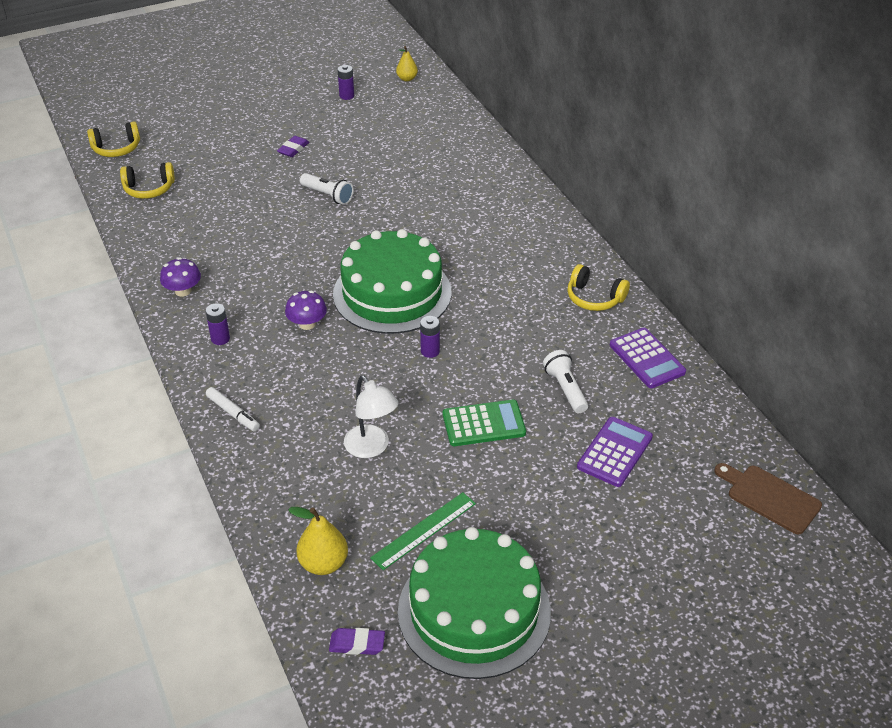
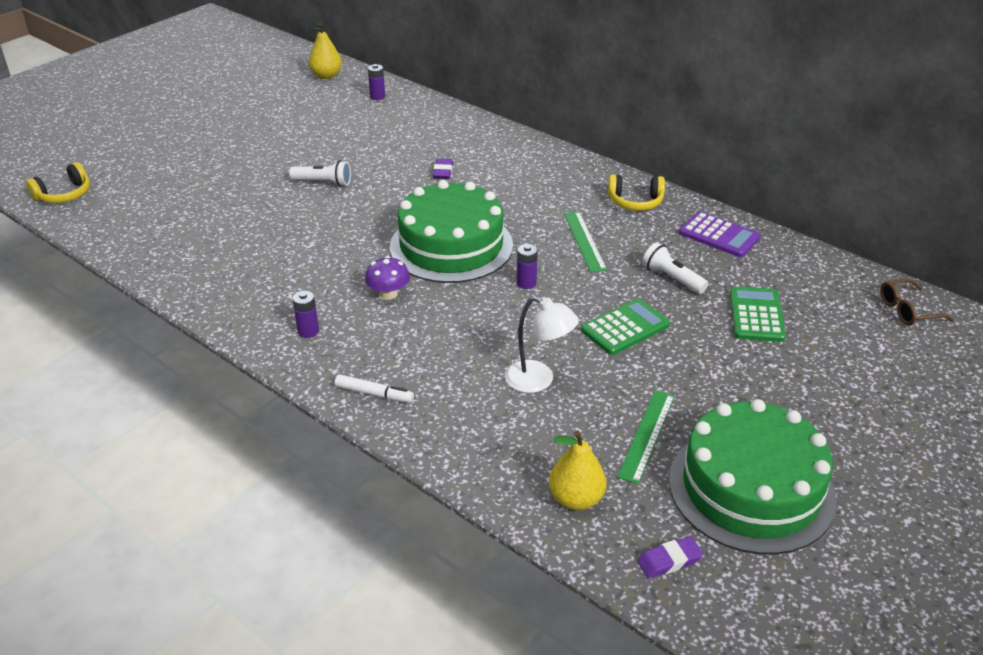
camera: 25 degrees left, 5 degrees down
yellow headphones [120,162,175,199] -> none
purple mushroom [160,257,201,297] -> none
purple eraser [277,136,309,157] -> purple eraser moved to [433,158,453,179]
purple battery [338,65,354,100] -> purple battery moved to [368,64,385,100]
yellow pear [396,46,418,81] -> yellow pear [309,23,342,79], size x1.52
purple calculator [577,417,653,487] -> green calculator [730,287,786,342]
brown cutting board [714,463,822,534] -> brown glasses [880,279,954,325]
none -> green ruler [564,211,607,272]

